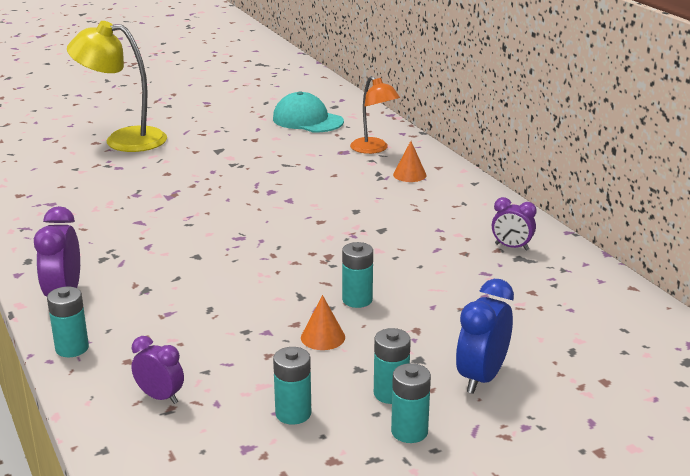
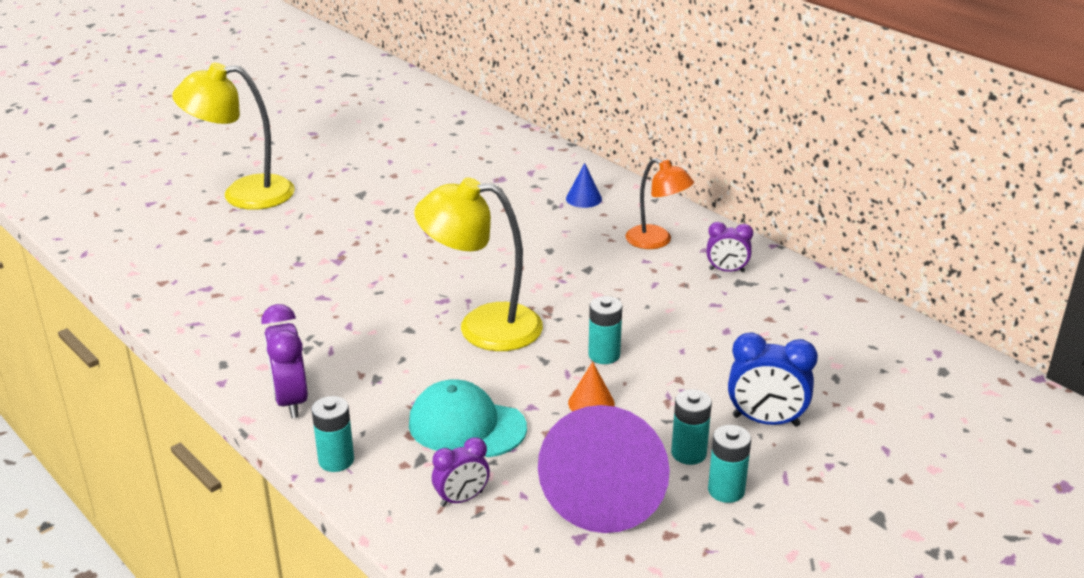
camera: 15 degrees left, 5 degrees up
purple clock [131,336,184,404] -> purple clock turned 135 degrees clockwise [432,437,490,507]
turquoise cap [273,91,344,132] -> turquoise cap moved to [409,379,527,457]
turquoise battery [273,347,311,425] -> purple cone [538,405,670,533]
orange lamp [350,76,400,154] -> orange lamp moved to [626,158,694,249]
orange cone [393,141,427,182] -> blue cone [566,163,602,208]
blue clock [456,279,514,394] -> blue clock turned 90 degrees counterclockwise [728,333,818,427]
none -> yellow lamp [414,177,543,351]

